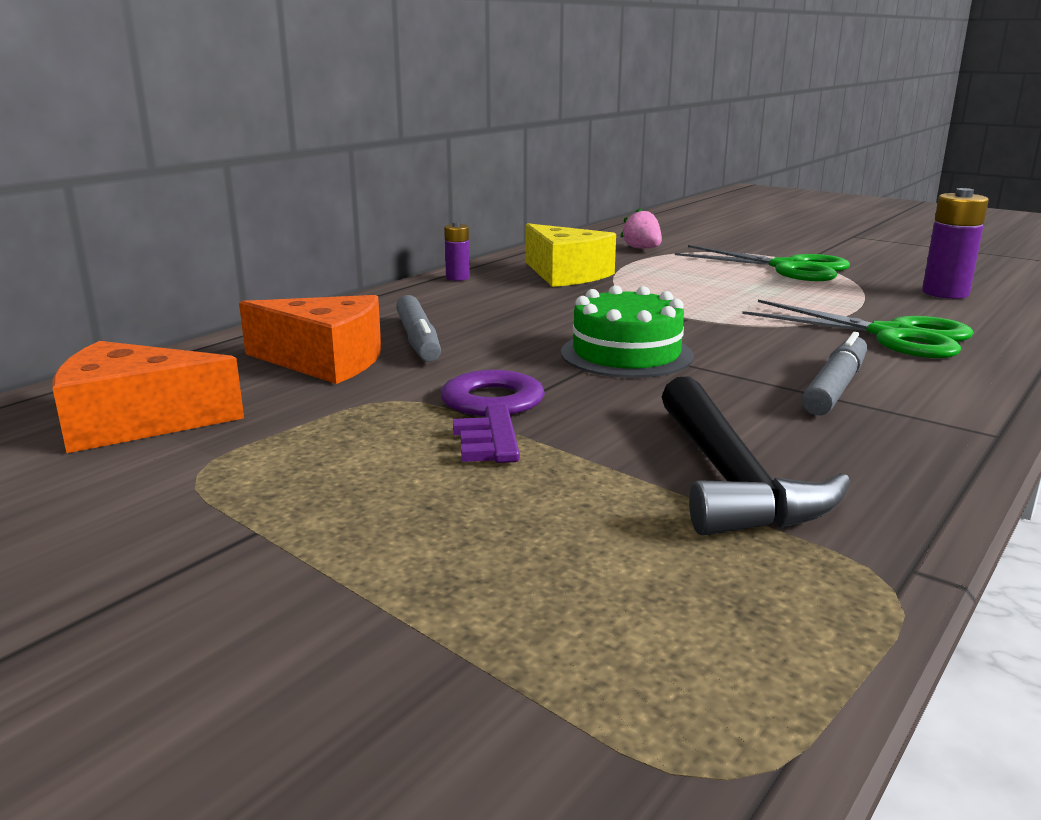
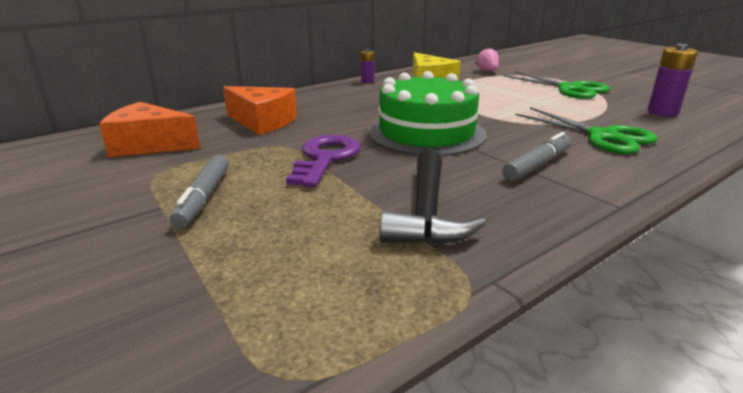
camera: 15 degrees right, 5 degrees up
grey marker [396,295,441,362] -> grey marker moved to [169,155,229,229]
green cake [561,285,694,378] -> green cake [368,71,487,156], size x1.52

